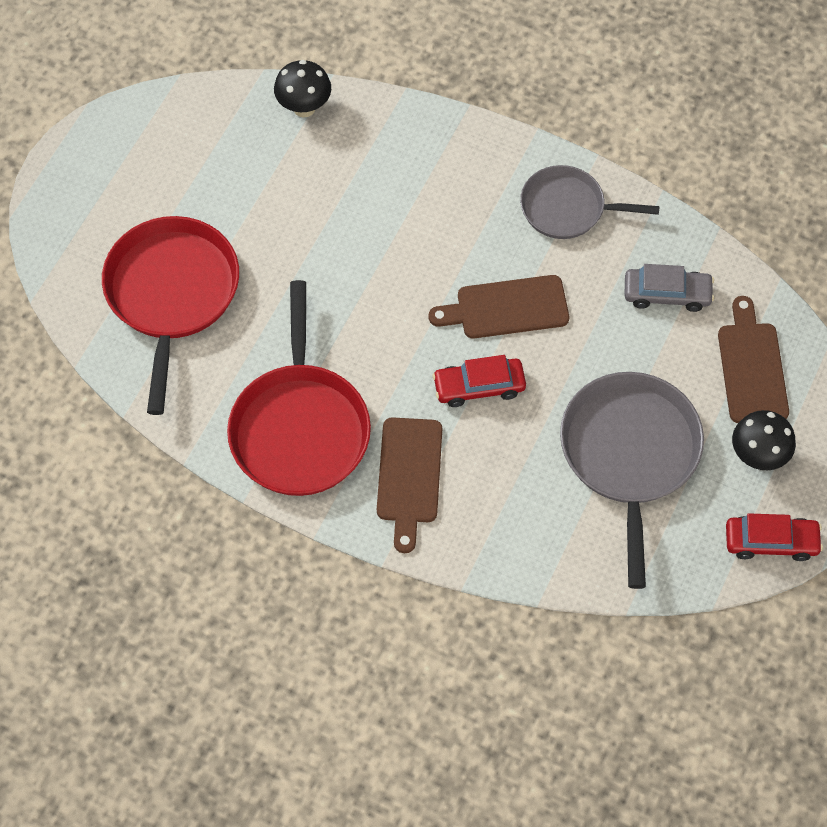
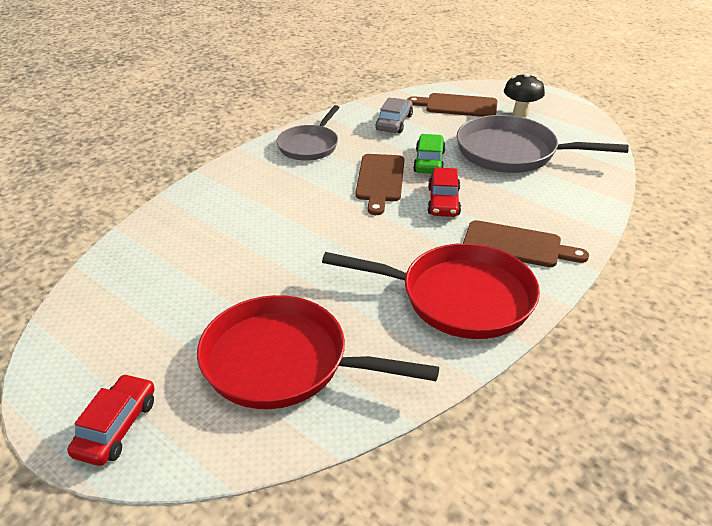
camera: 75 degrees left, 25 degrees down
black mushroom [274,60,331,118] -> none
red car [726,513,823,561] -> red car moved to [68,374,155,466]
none -> green car [413,134,446,174]

